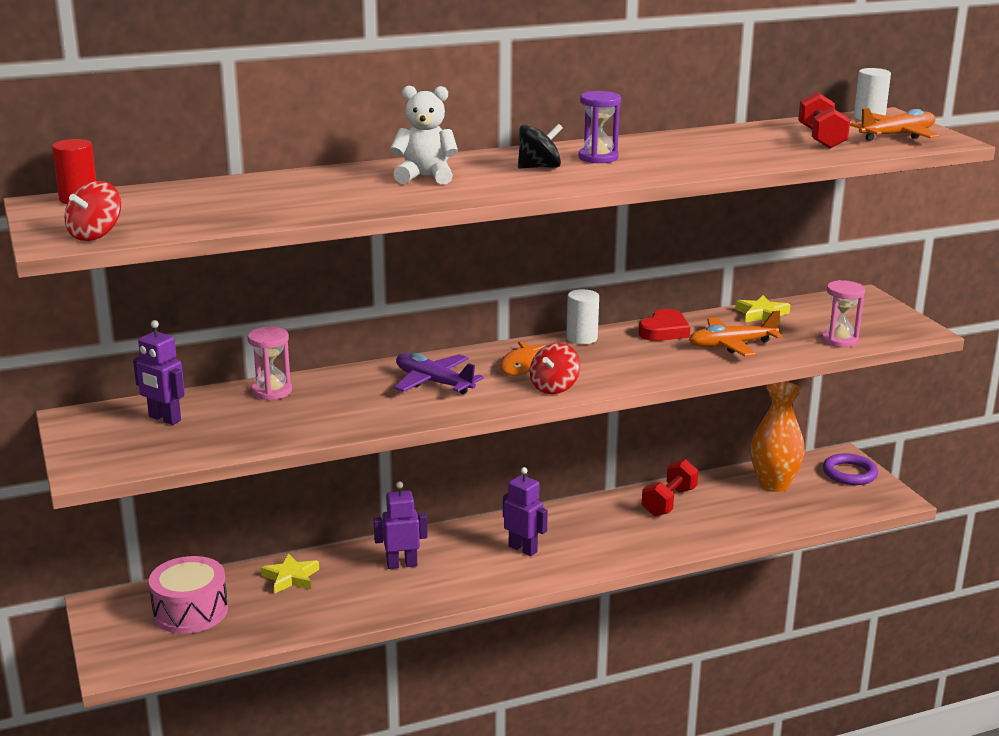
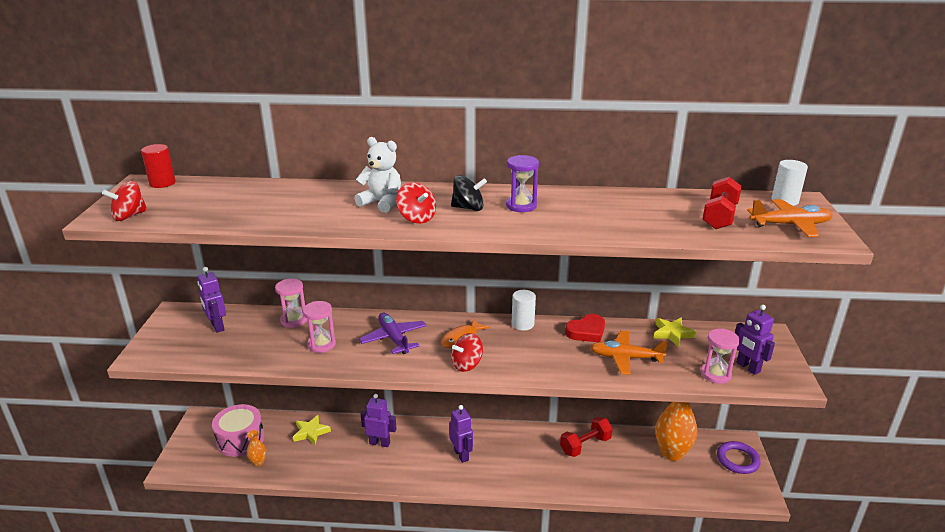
camera: 25 degrees right, 5 degrees up
none -> orange vase [247,430,266,466]
none -> pink hourglass [303,301,336,353]
none -> red spinning top [396,182,436,223]
none -> purple robot [735,305,775,375]

